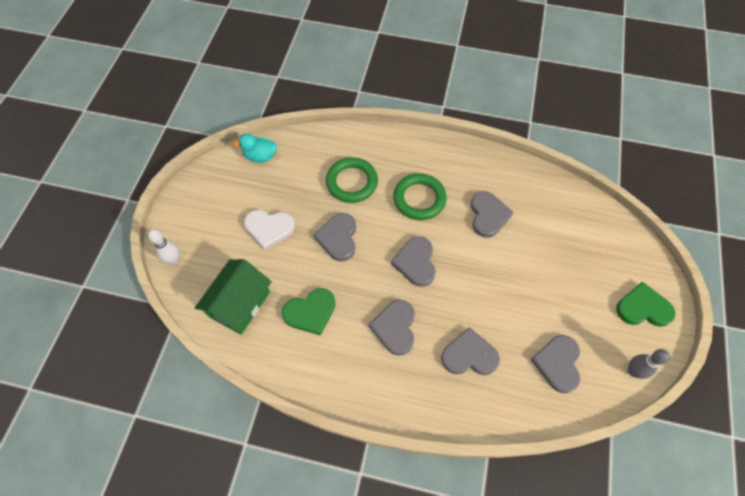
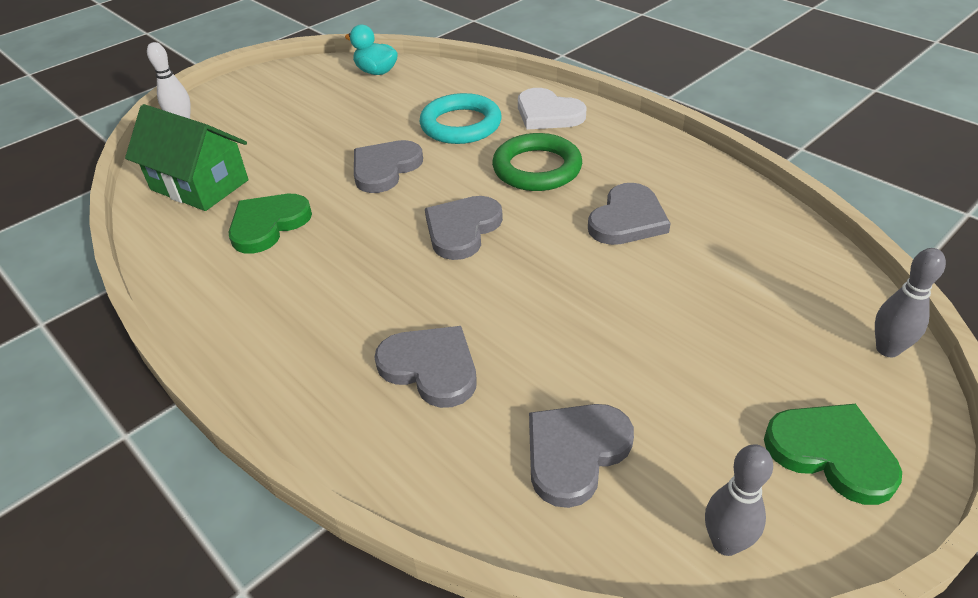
camera: 35 degrees right, 20 degrees down
green house [195,259,272,335] -> green house turned 60 degrees clockwise [125,104,249,211]
white heart [244,210,295,250] -> white heart moved to [518,88,587,130]
green heart [282,288,336,336] -> green heart turned 120 degrees clockwise [229,194,312,254]
green ring [326,157,378,203] -> turquoise ring [420,93,502,144]
grey heart [369,300,415,356] -> none
none -> grey bowling pin [875,248,946,357]

